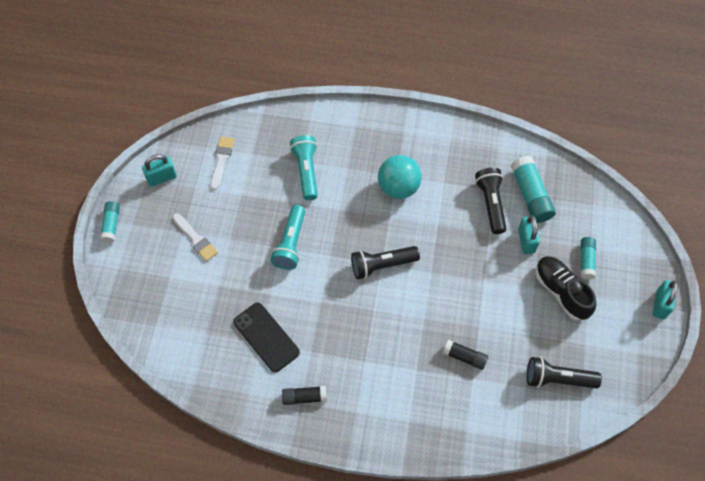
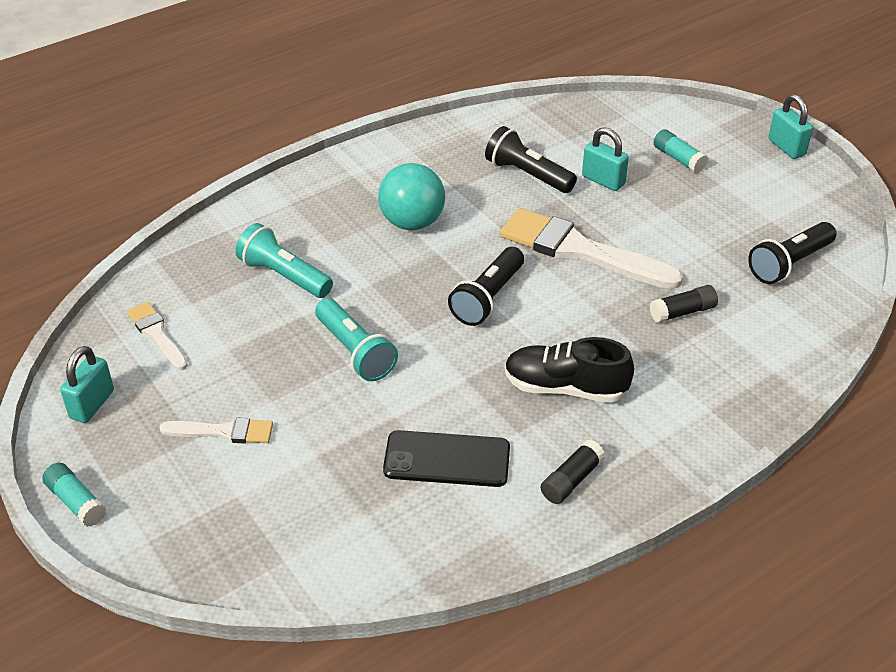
camera: 45 degrees left, 20 degrees down
turquoise glue stick [511,156,556,223] -> none
black shoe [535,256,596,321] -> black shoe moved to [505,337,634,403]
none -> white brush [500,208,683,289]

